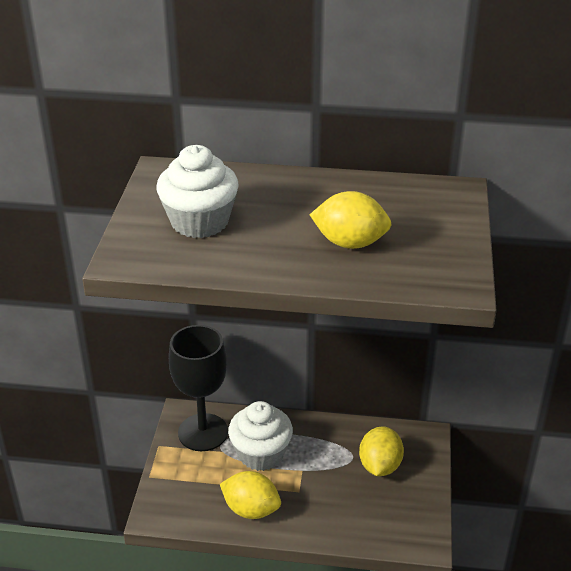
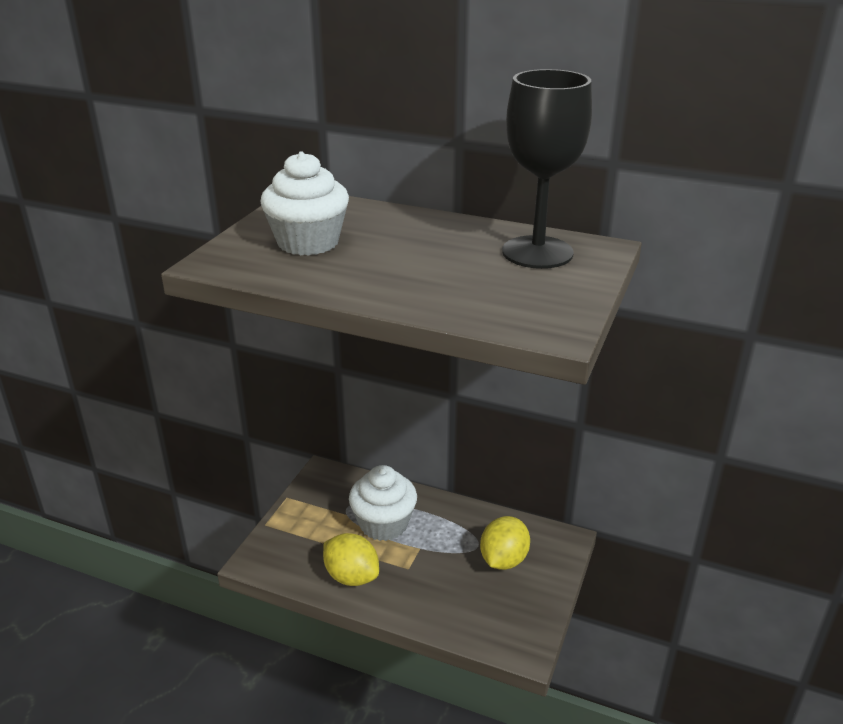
camera: 15 degrees right, 5 degrees down
black goblet [169,325,228,451] -> black goblet moved to [502,69,592,269]
yellow lemon [310,191,392,249] -> none

